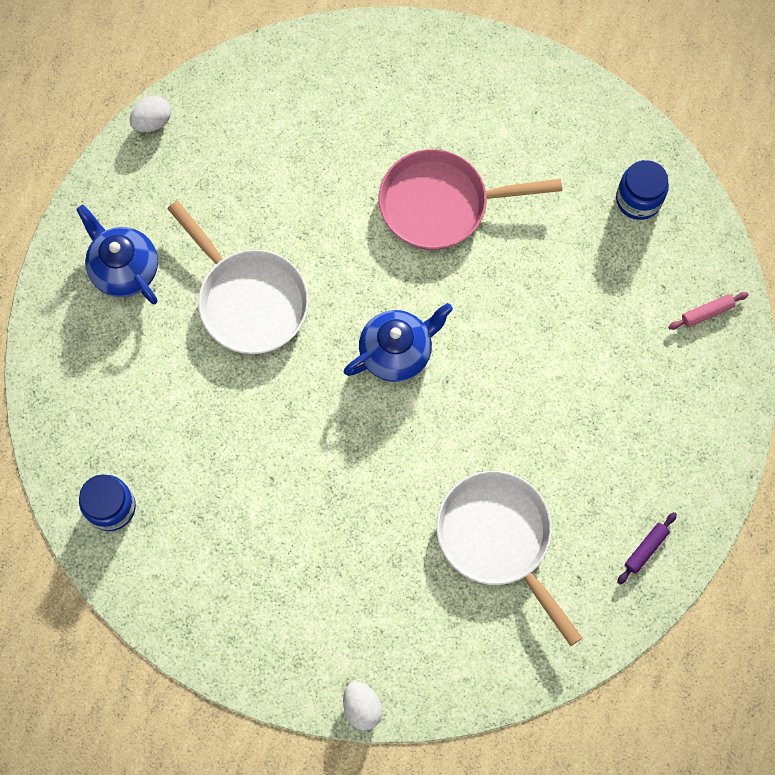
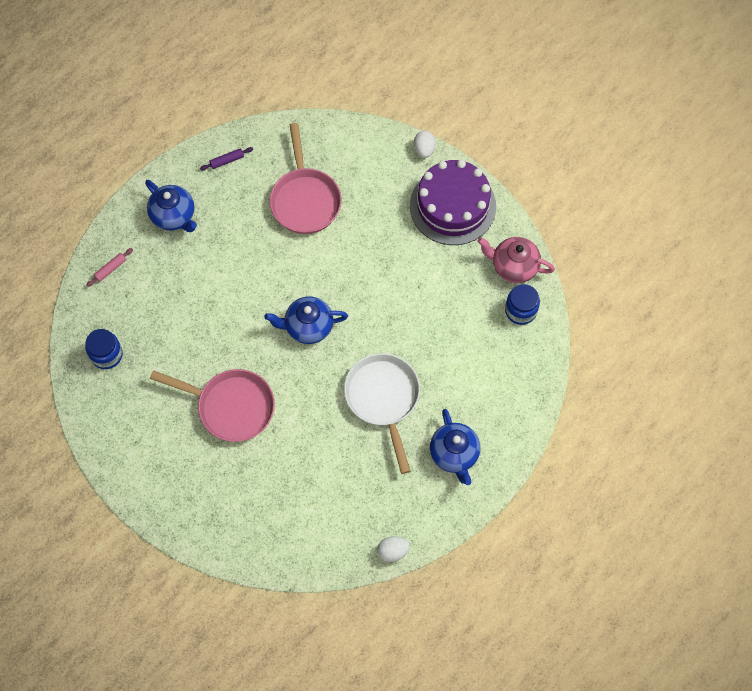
camera: 155 degrees left, 5 degrees down
white pan [436,471,582,646] -> pink pan [270,123,342,234]
pink rolling pin [668,292,749,330] -> pink rolling pin turned 45 degrees counterclockwise [86,248,133,287]
none -> blue teapot [145,180,197,232]
none -> purple cake [410,160,496,245]
none -> pink teapot [478,237,555,283]

